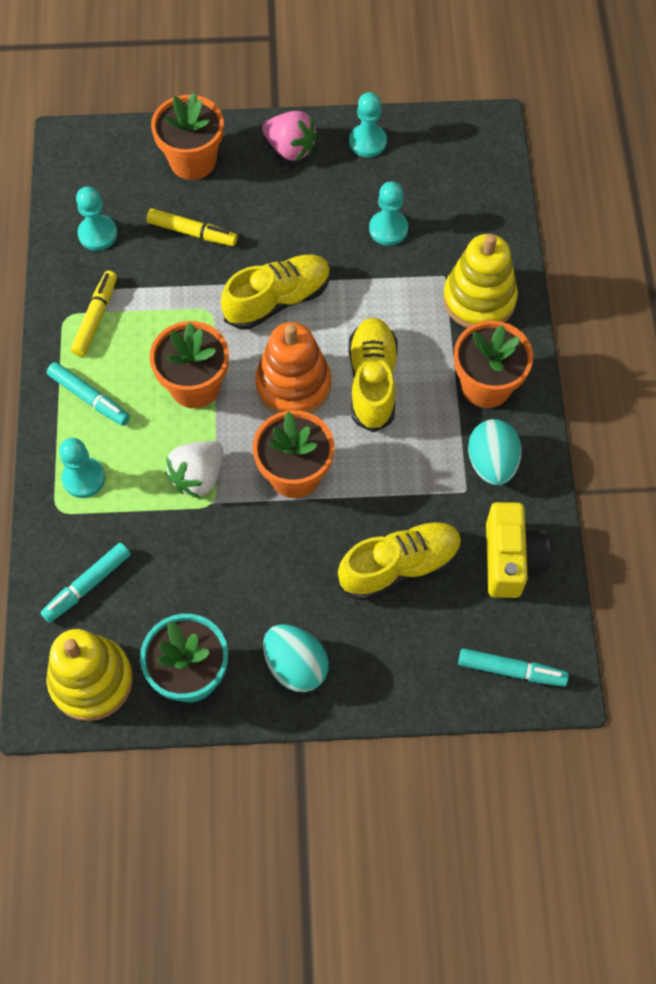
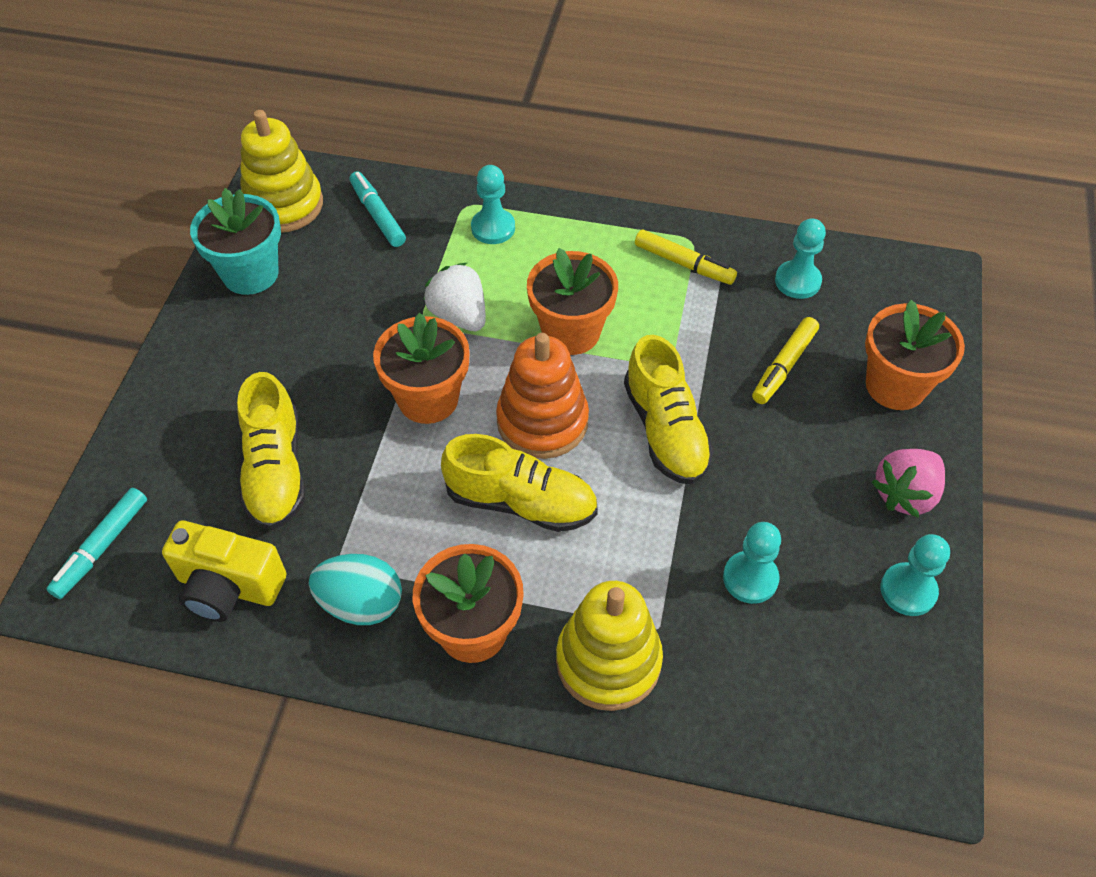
camera: 105 degrees right, 10 degrees down
turquoise marker [47,362,130,426] -> none
turquoise egg [263,624,329,692] -> none

